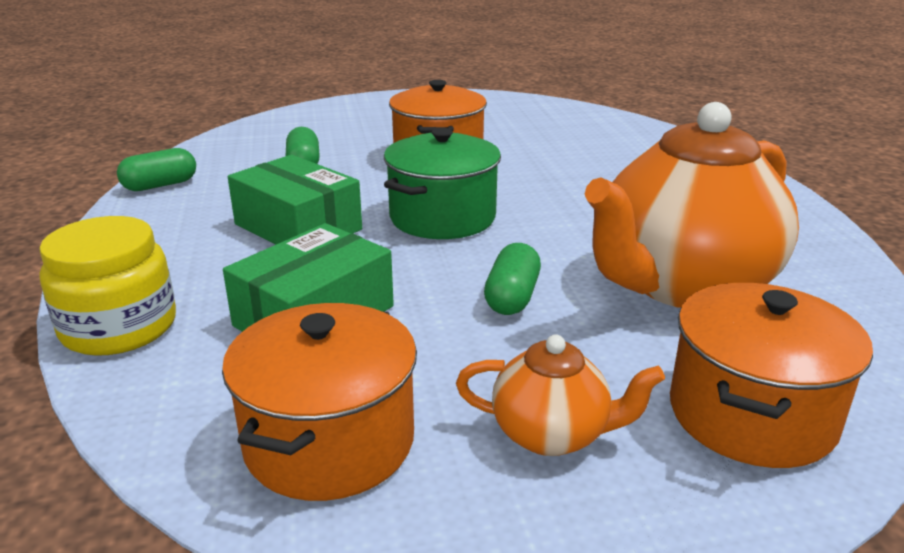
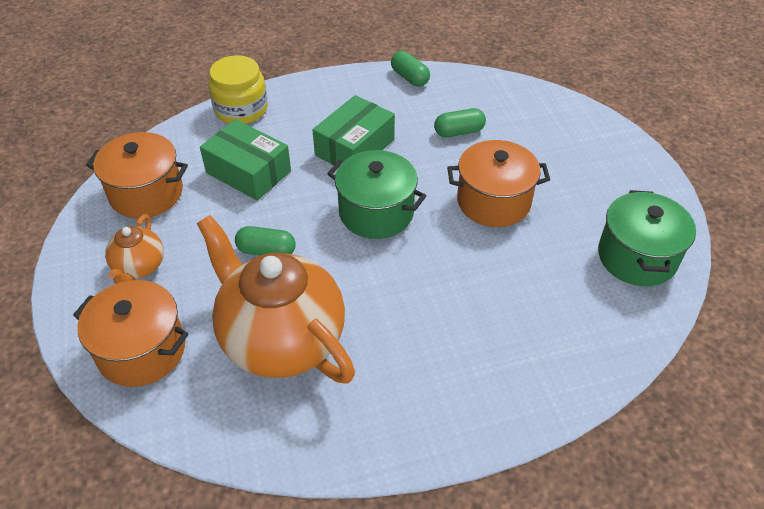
camera: 85 degrees right, 20 degrees up
none -> green pot [598,190,696,286]

